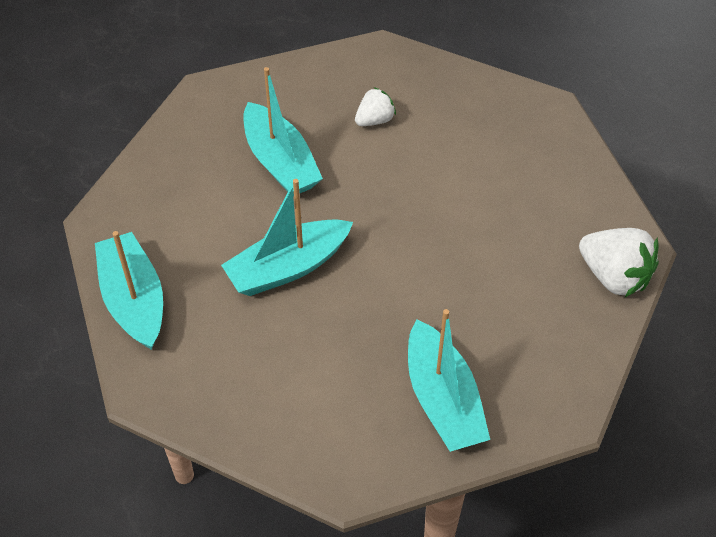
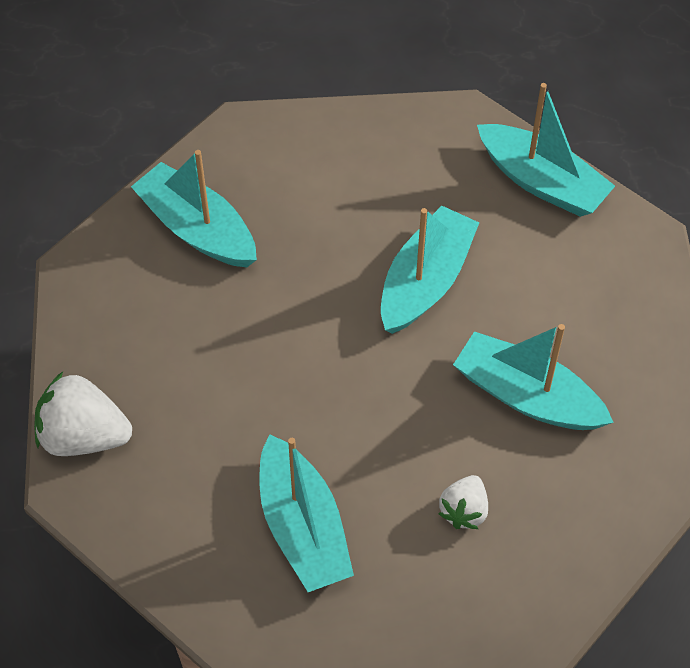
camera: 150 degrees right, 5 degrees up
none -> turquoise boat [260,434,354,592]

